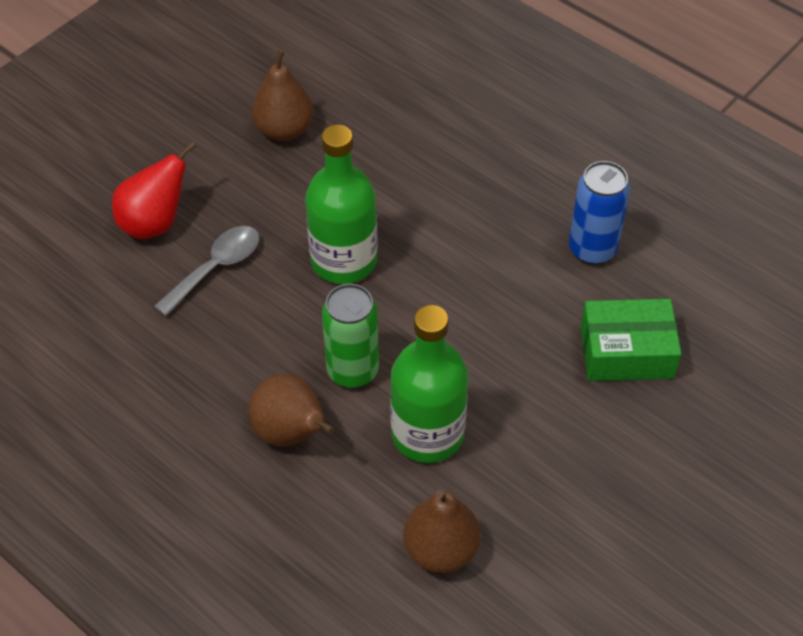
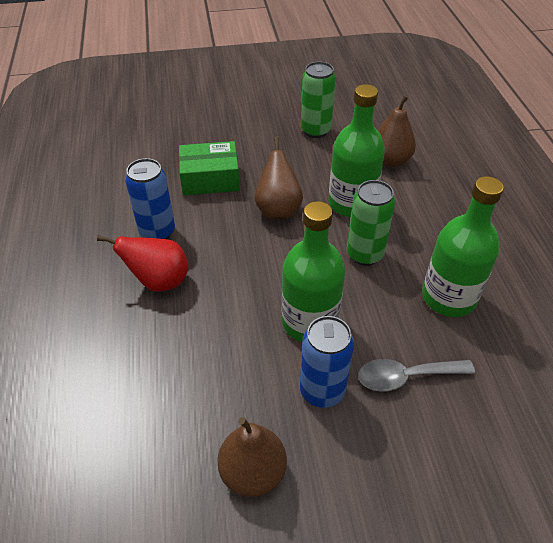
camera: 140 degrees left, 5 degrees down
red pear [112,141,196,239] -> red pear moved to [97,235,188,292]
brown pear [248,374,335,447] -> brown pear moved to [255,136,303,219]
green box [580,299,681,381] -> green box turned 45 degrees counterclockwise [179,141,240,195]
none -> blue can [300,316,354,408]
none -> green can [301,62,336,138]
none -> green bottle [422,176,504,317]

